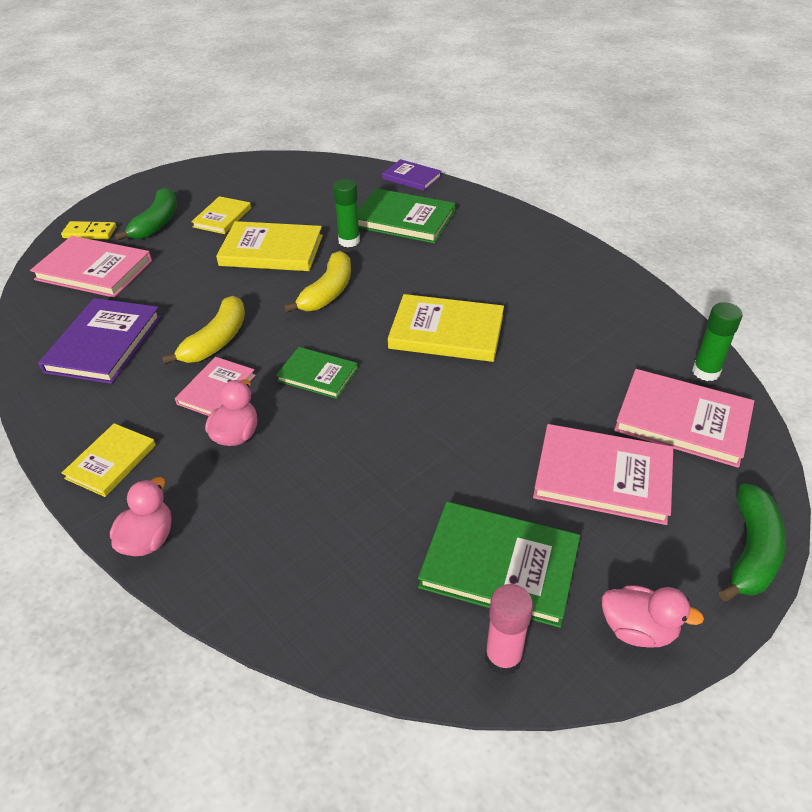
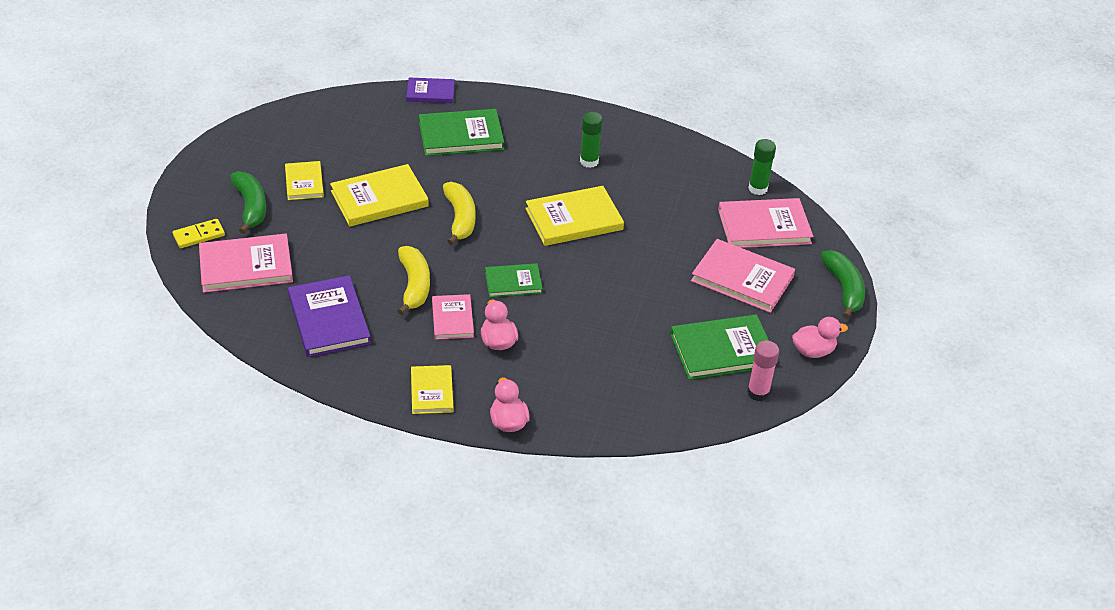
camera: 35 degrees left, 0 degrees up
green glue stick [333,179,360,247] -> green glue stick moved to [580,112,603,168]
pink book [533,424,673,525] -> pink book turned 45 degrees clockwise [691,239,795,313]

